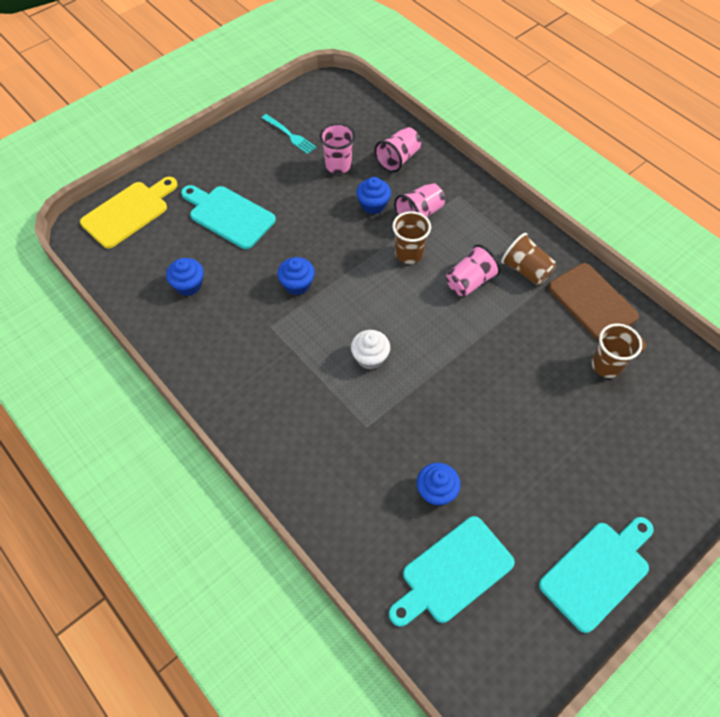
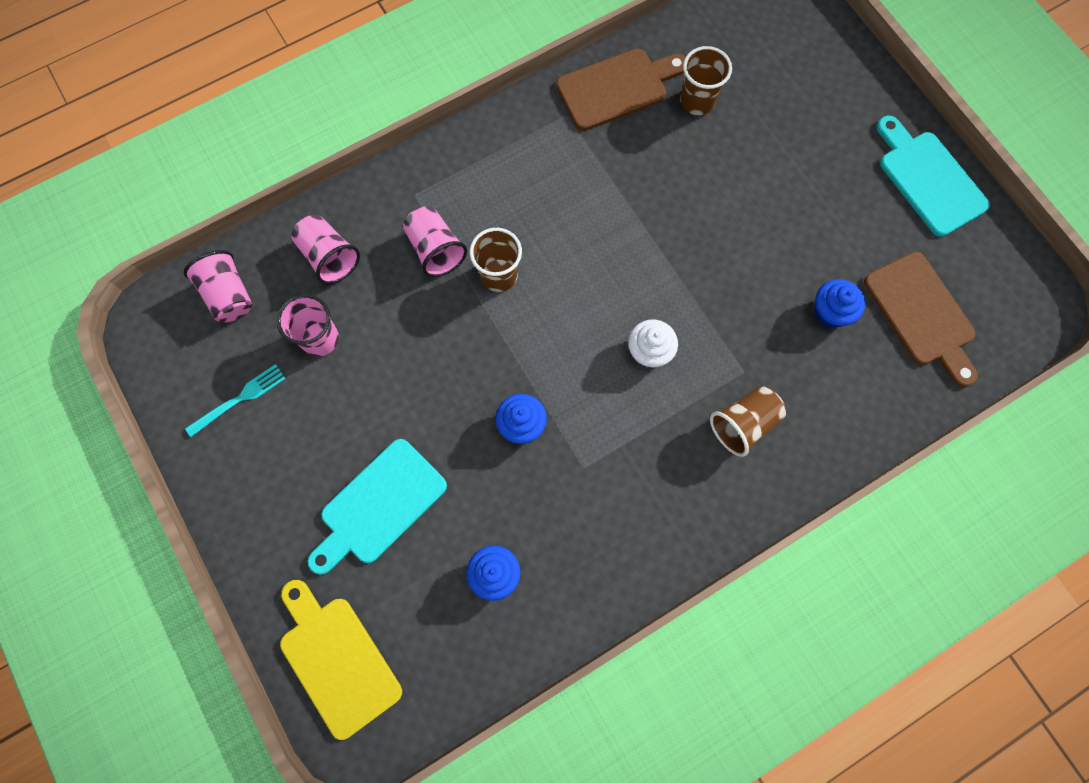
camera: 80 degrees left, 15 degrees up
blue cupcake [356,177,391,214] -> none
turquoise cutting board [389,516,515,627] -> brown cutting board [864,252,978,387]
pink cup [446,244,501,297] -> pink cup moved to [184,250,252,323]
brown cup [501,233,556,285] -> brown cup moved to [710,386,786,457]

